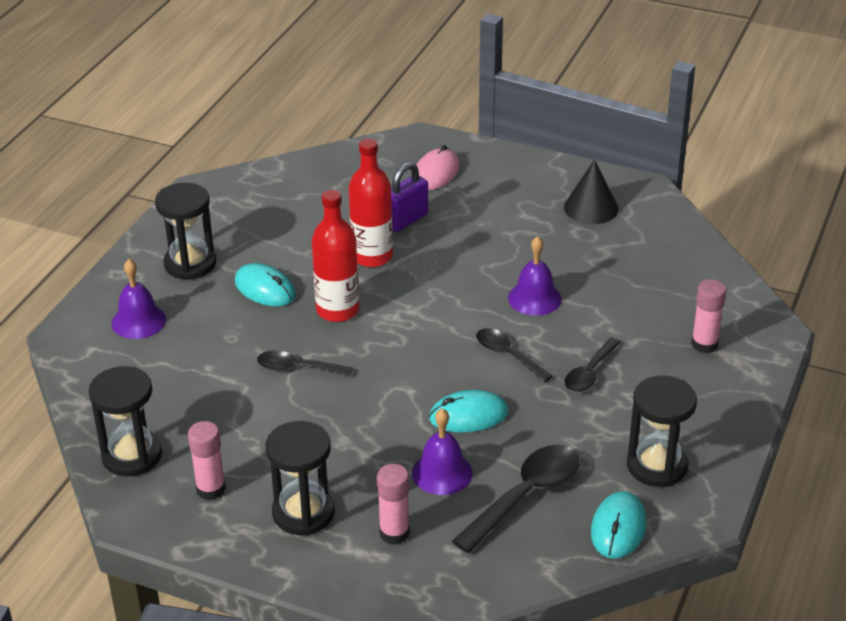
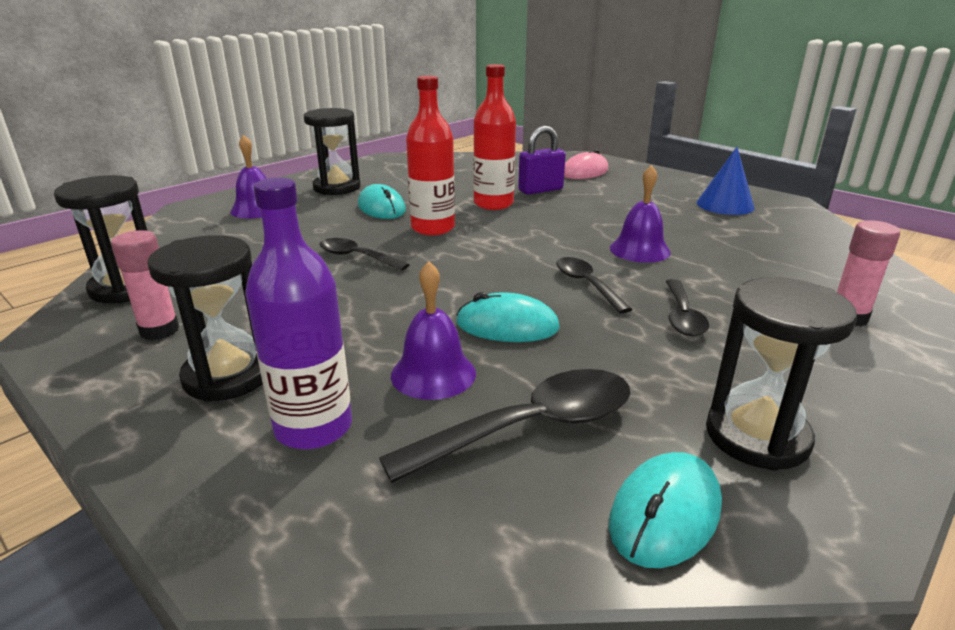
camera: 20 degrees right, 10 degrees down
pink glue stick [377,464,410,545] -> purple bottle [245,177,352,449]
black cone [564,159,619,224] -> blue cone [697,147,754,215]
black spoon [564,338,621,392] -> black spoon turned 45 degrees counterclockwise [666,279,709,336]

